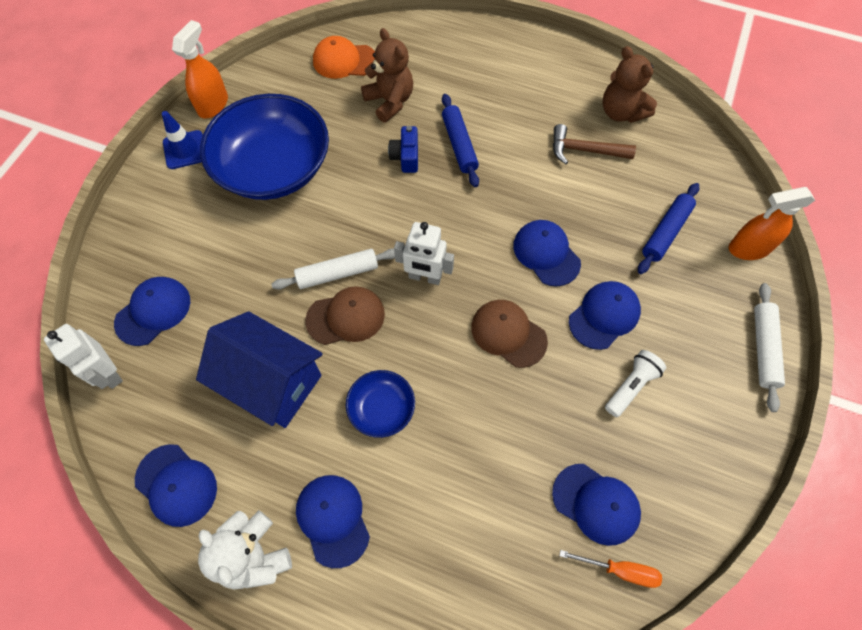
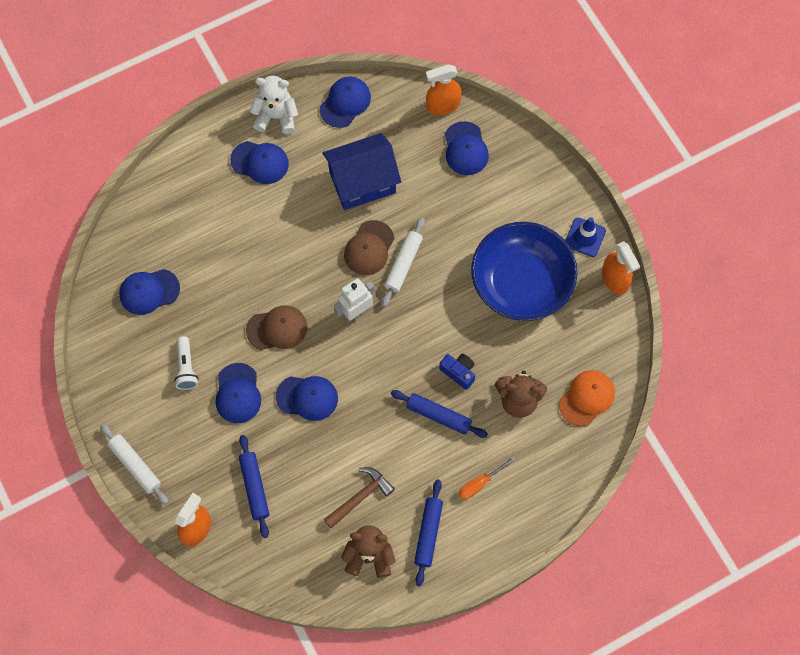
camera: 130 degrees right, 5 degrees up
white robot [44,324,123,389] -> orange spray bottle [426,64,462,115]
blue cap [135,444,217,527] -> blue cap turned 135 degrees clockwise [320,77,371,128]
blue bowl [346,370,415,438] -> none
orange screwdriver [559,550,662,588] -> orange screwdriver moved to [458,456,516,500]
none -> blue rolling pin [414,479,443,586]

